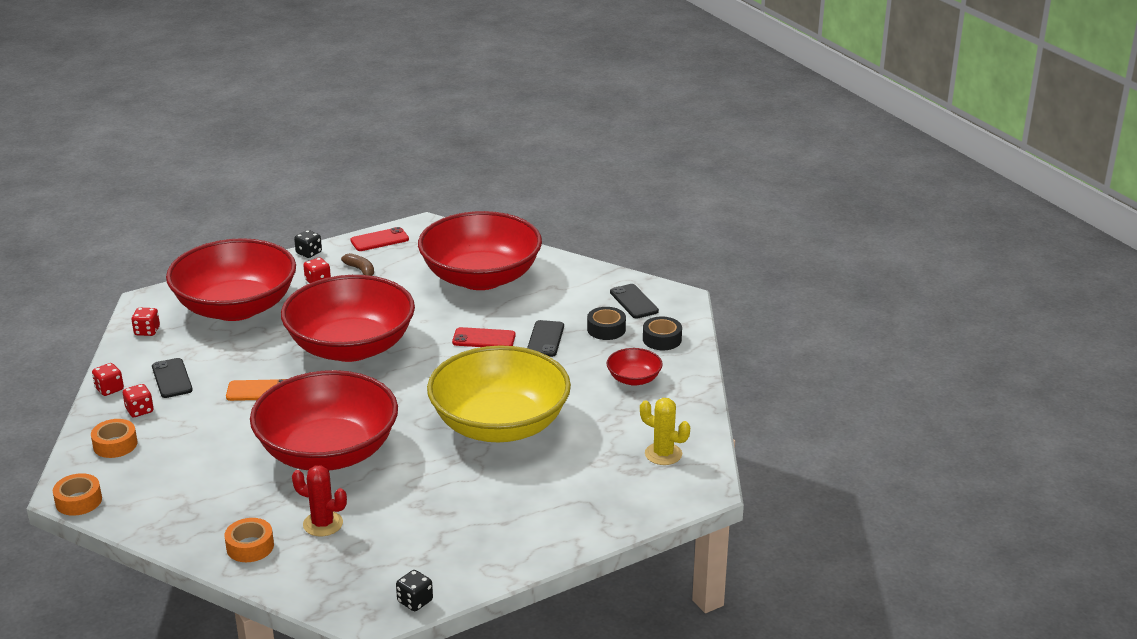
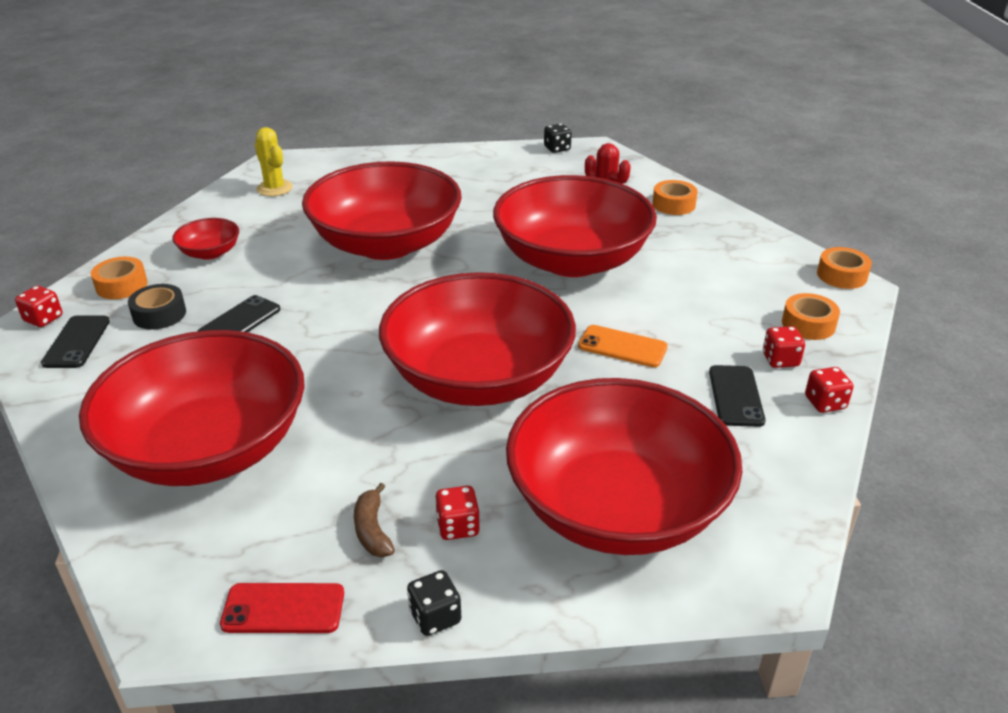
camera: 155 degrees left, 5 degrees up
red dice [131,308,160,336] -> red dice moved to [15,286,62,327]
yellow bowl [427,346,571,442] -> red bowl [302,161,462,260]
red phone [452,327,515,347] -> none
black tape [643,317,682,350] -> orange tape [91,257,148,299]

